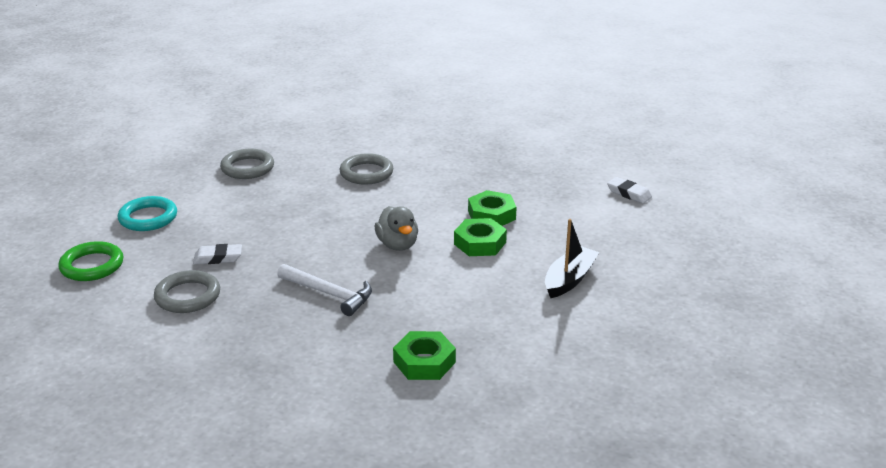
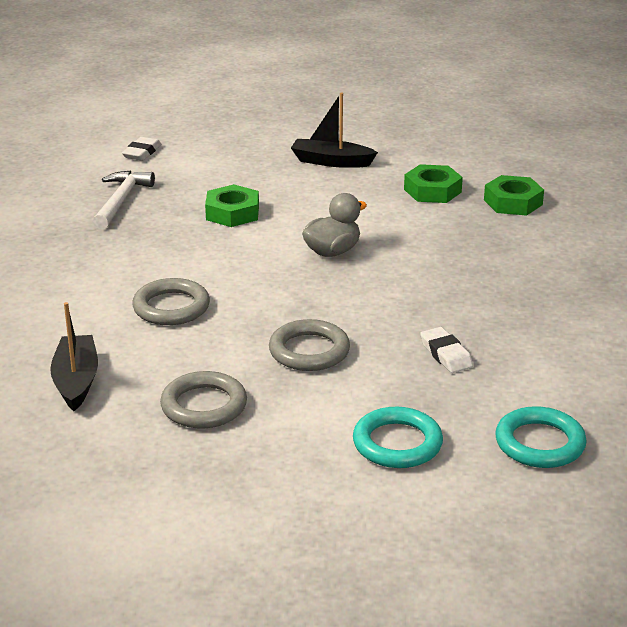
camera: 110 degrees left, 0 degrees up
green ring [58,241,124,281] -> turquoise ring [495,406,587,468]
grey ring [154,270,220,313] -> grey ring moved to [269,319,350,371]
white hammer [277,264,372,316] -> white hammer moved to [93,170,155,229]
green nut [454,218,507,256] -> green nut moved to [404,164,463,203]
none -> black boat [50,302,98,411]

